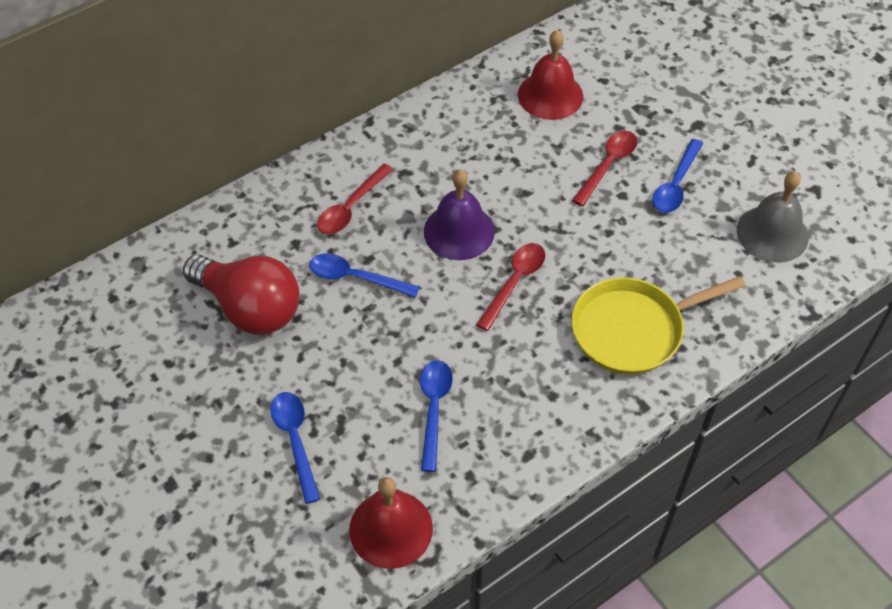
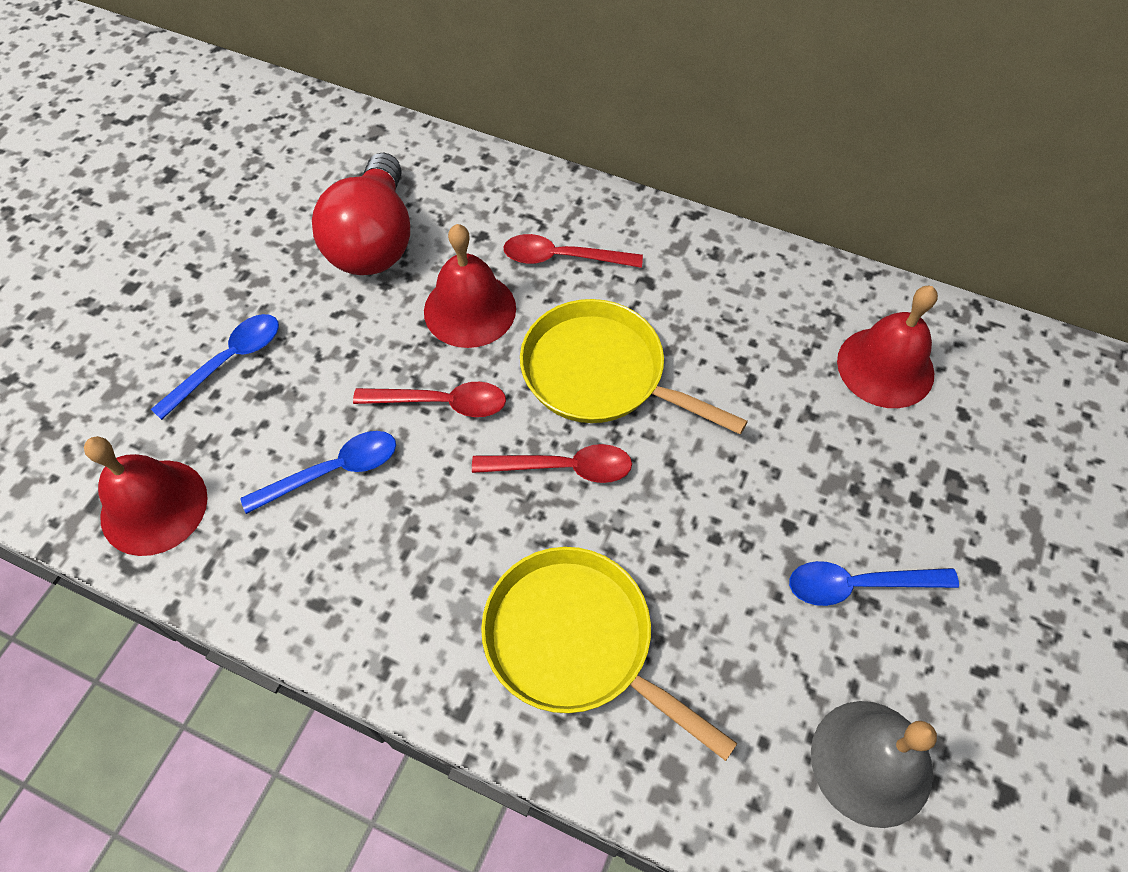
camera: 60 degrees right, 5 degrees up
blue spoon [309,253,419,298] -> red bell [424,224,516,348]
purple bell [424,169,495,260] -> yellow pan [520,299,748,435]
red spoon [572,131,637,206] -> red spoon moved to [353,382,506,417]

